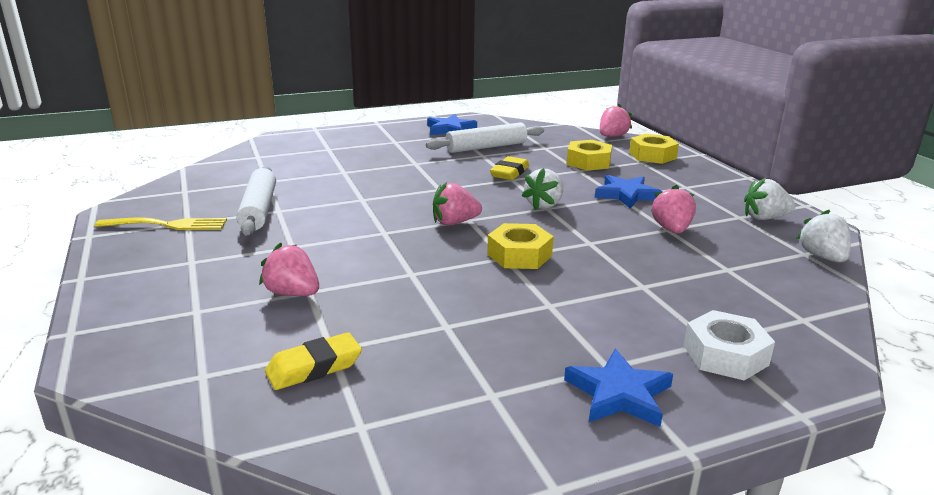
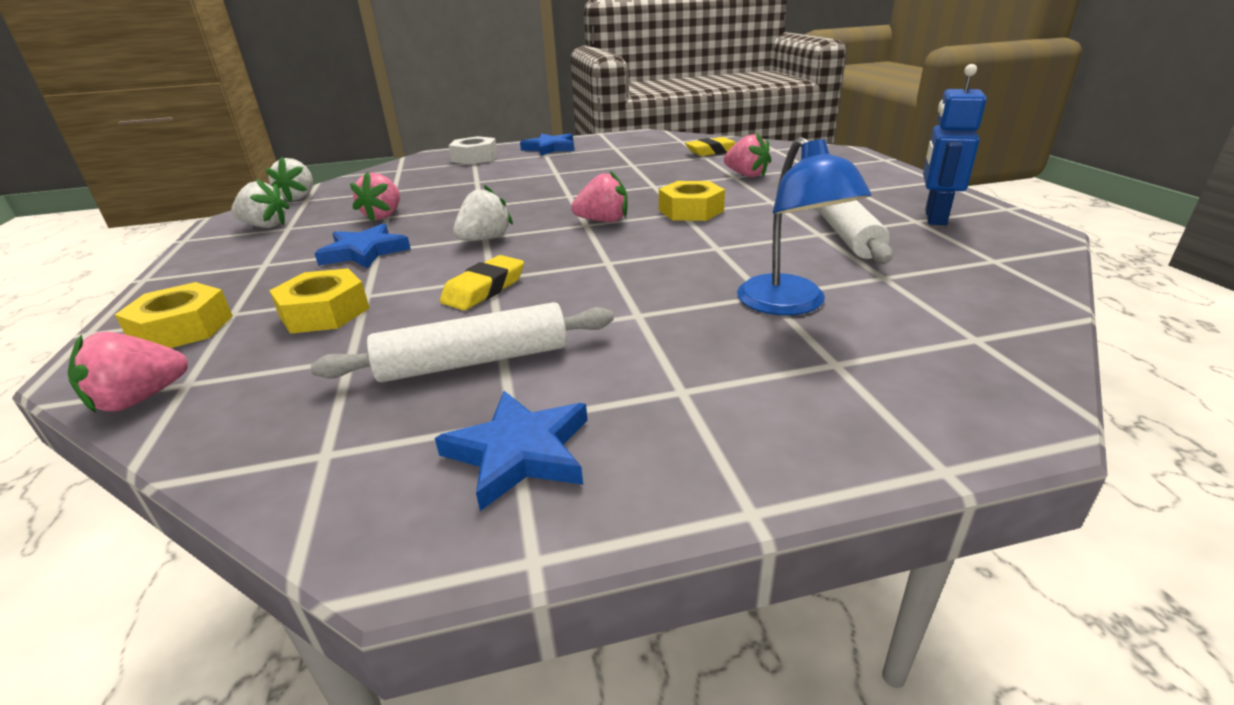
camera: 170 degrees left, 5 degrees up
yellow fork [95,217,227,230] -> blue robot [923,64,987,225]
yellow nut [487,223,554,269] -> yellow nut moved to [659,181,725,221]
none -> blue lamp [737,137,872,315]

